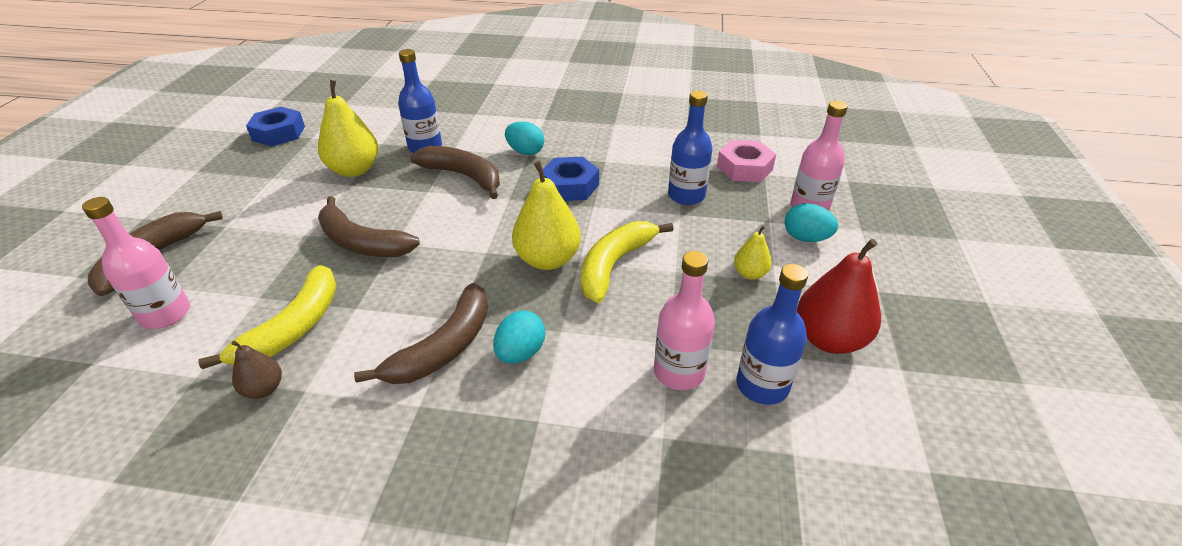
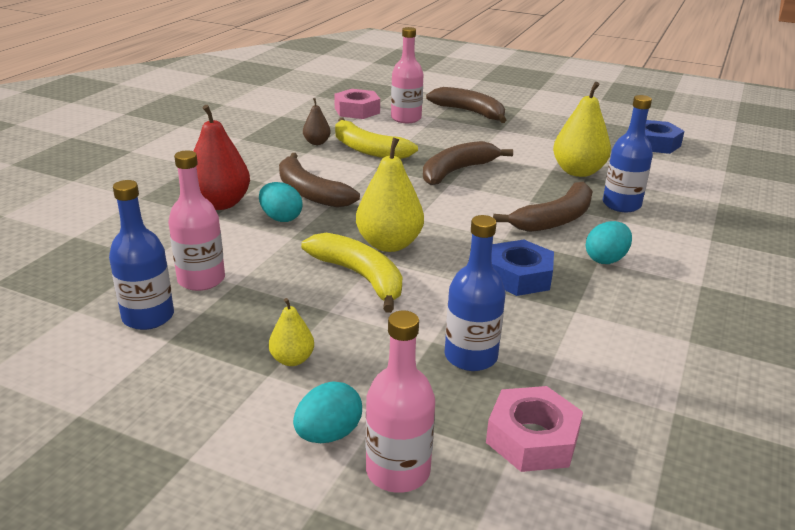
camera: 105 degrees right, 10 degrees down
red pear [797,239,881,354] -> red pear moved to [194,105,250,210]
none -> pink nut [334,89,380,119]

